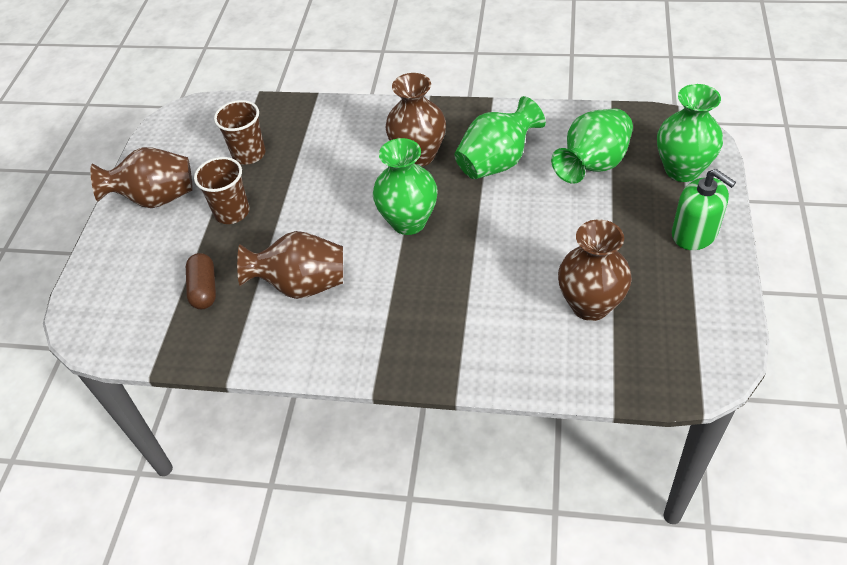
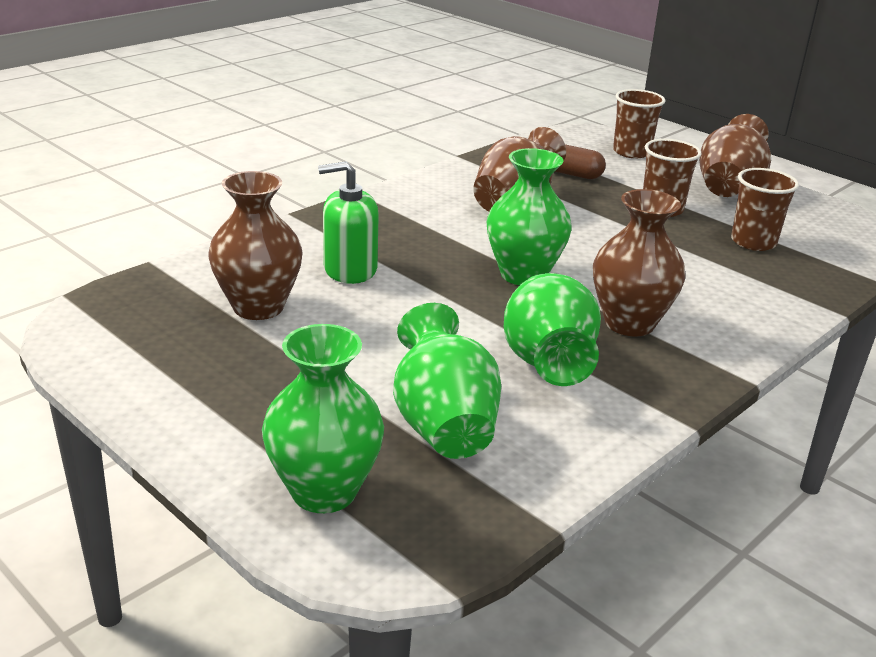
camera: 120 degrees right, 20 degrees down
green soap dispenser [672,169,736,250] -> green soap dispenser moved to [318,161,379,284]
none -> brown cup [613,89,665,158]

